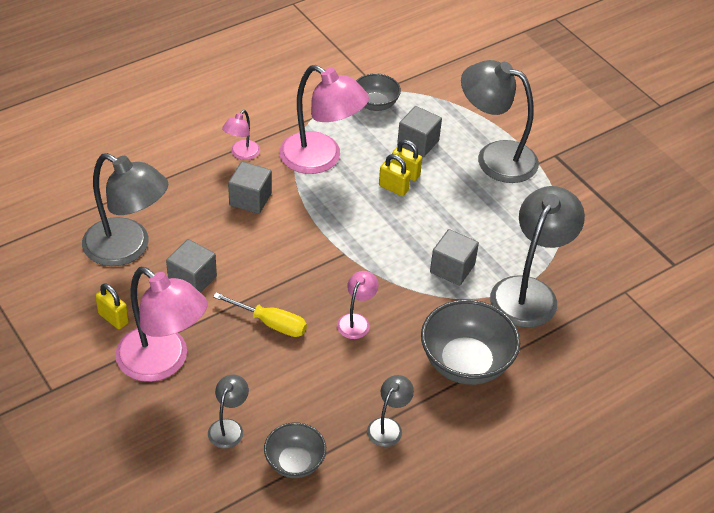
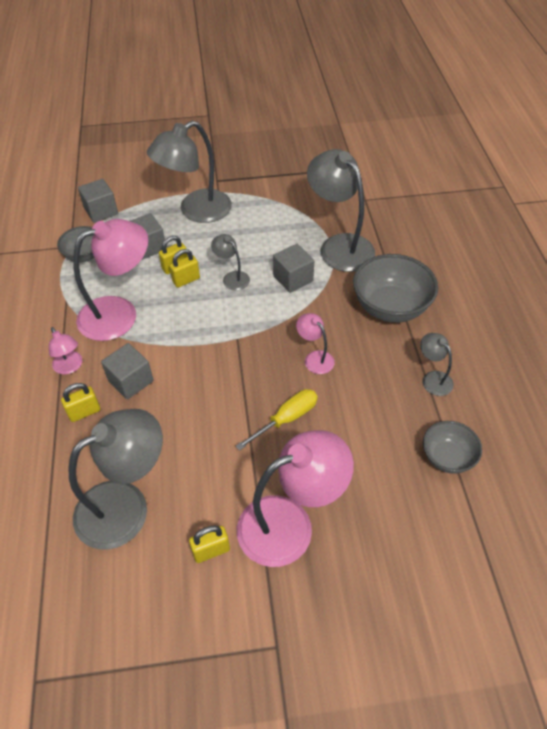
camera: 60 degrees left, 5 degrees up
grey cube [166,239,217,293] -> grey cube moved to [78,179,118,223]
grey lamp [208,375,249,448] -> grey lamp moved to [211,234,250,290]
none -> yellow padlock [61,383,100,422]

